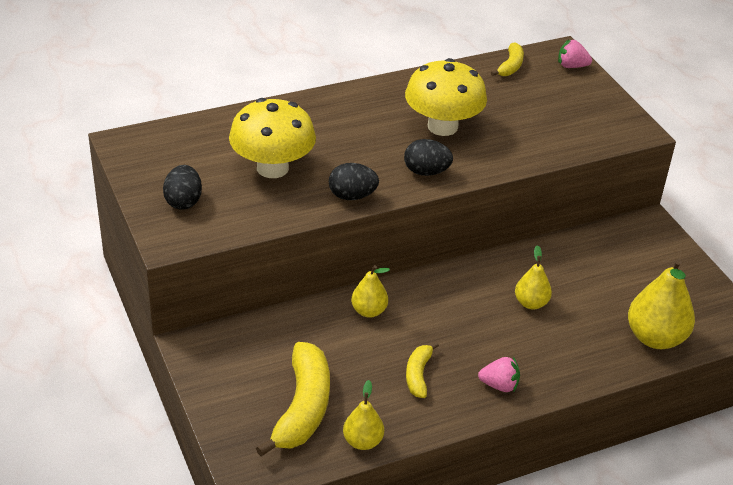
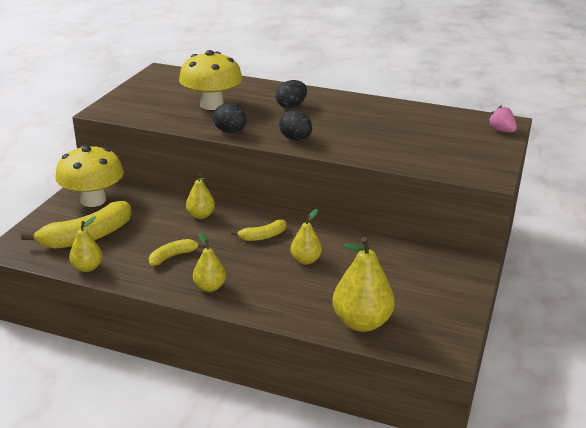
camera: 45 degrees right, 10 degrees down
black egg [163,165,202,210] -> black egg moved to [276,80,307,108]
yellow mushroom [405,58,487,136] -> yellow mushroom moved to [55,145,124,207]
pink strawberry [478,357,520,392] -> yellow pear [193,232,226,292]
yellow banana [491,42,524,76] -> yellow banana moved to [231,219,287,241]

